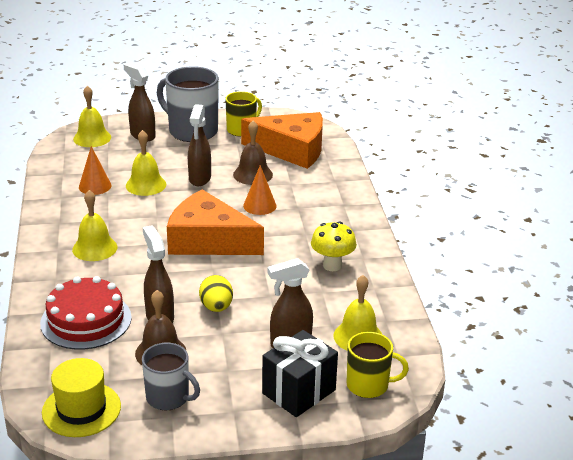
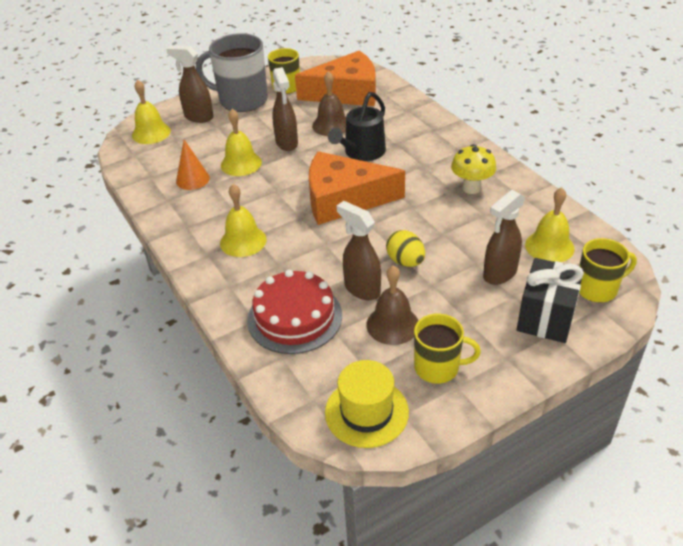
camera: 20 degrees left, 10 degrees up
grey mug [142,343,200,411] -> yellow mug [414,313,481,384]
orange cone [243,165,277,215] -> black watering can [328,92,386,161]

